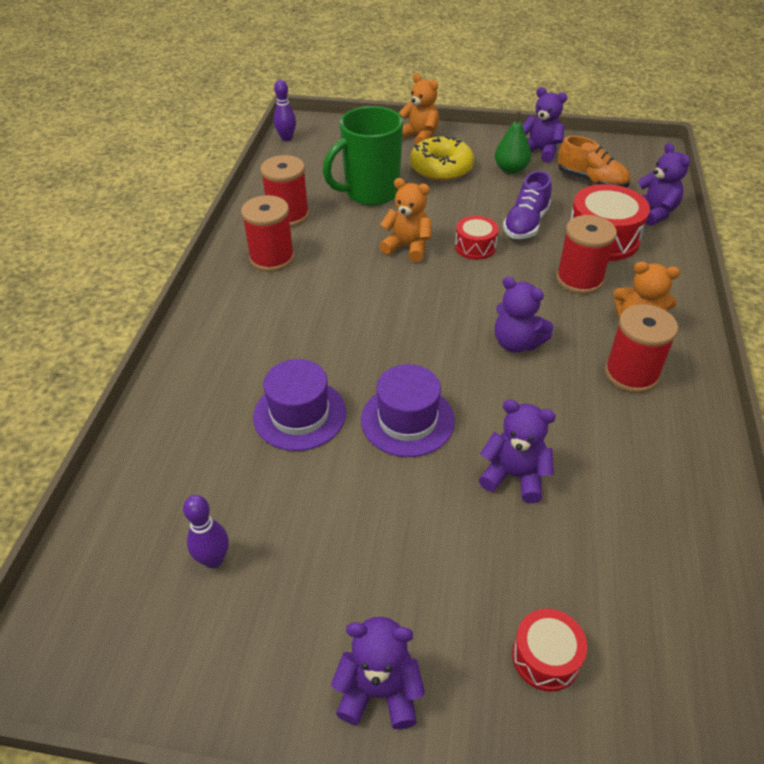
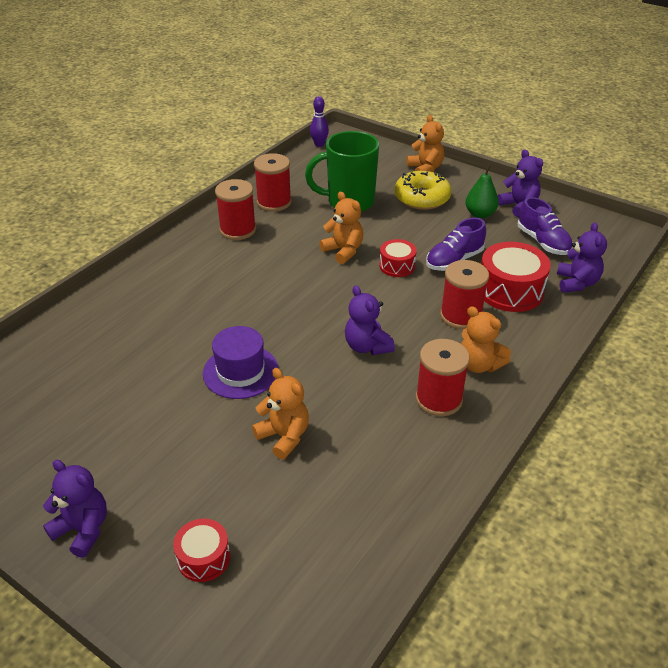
camera: 25 degrees right, 5 degrees down
purple bowling pin [183,495,229,568] -> none
purple hat [253,359,346,451] -> none
purple teddy bear [479,400,556,503] -> orange teddy bear [252,368,309,460]
orange shoe [558,136,630,188] -> purple shoe [518,197,573,255]

